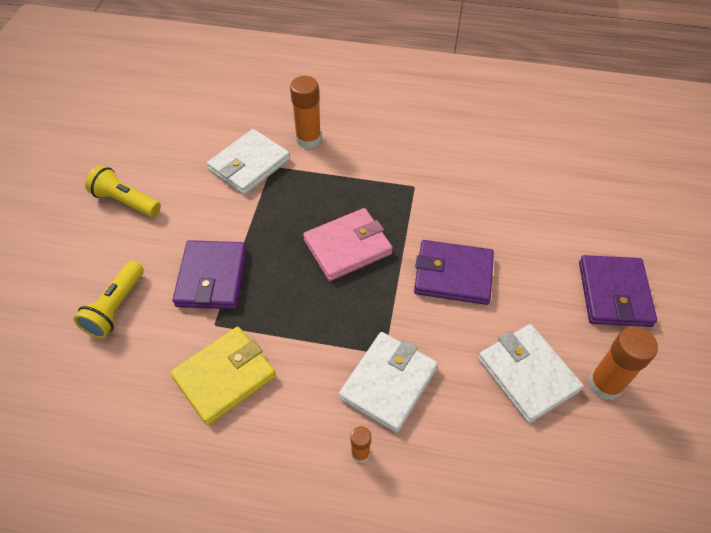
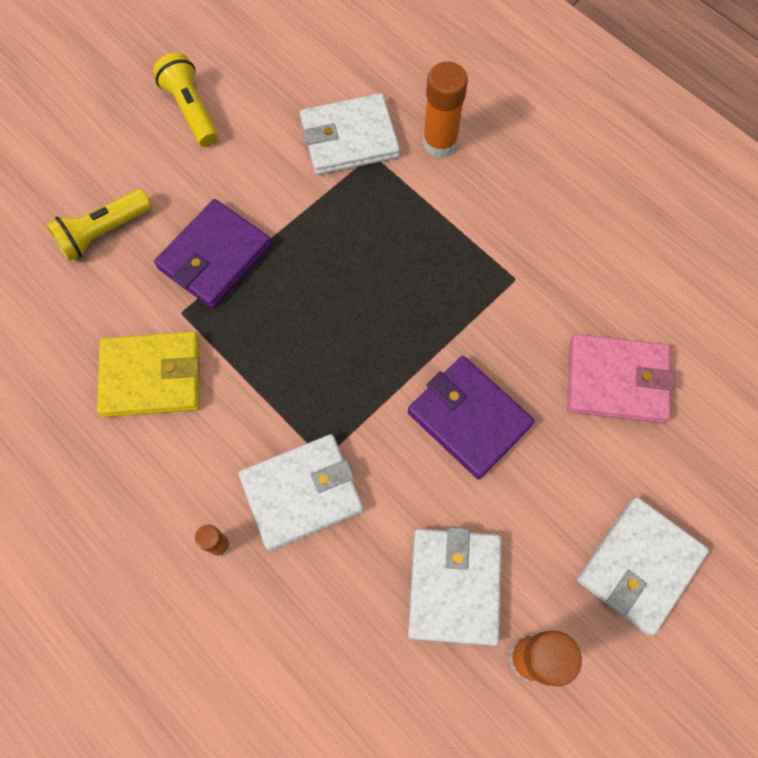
camera: 35 degrees right, 15 degrees up
pink wallet [303,208,393,281] -> pink wallet moved to [567,334,675,423]
purple wallet [579,255,657,327] -> white wallet [577,497,709,636]

